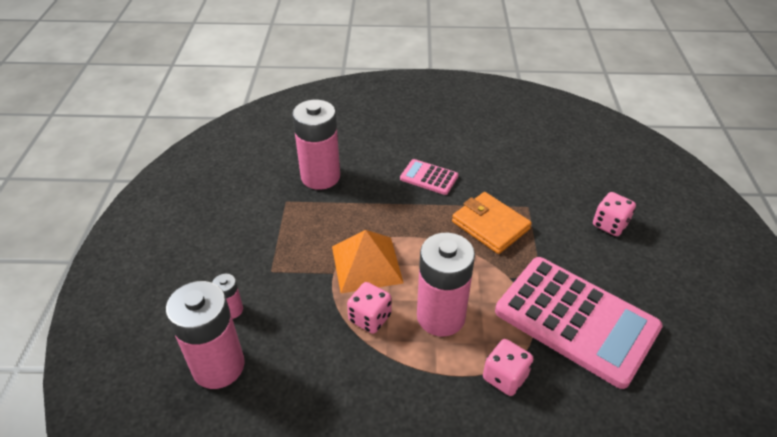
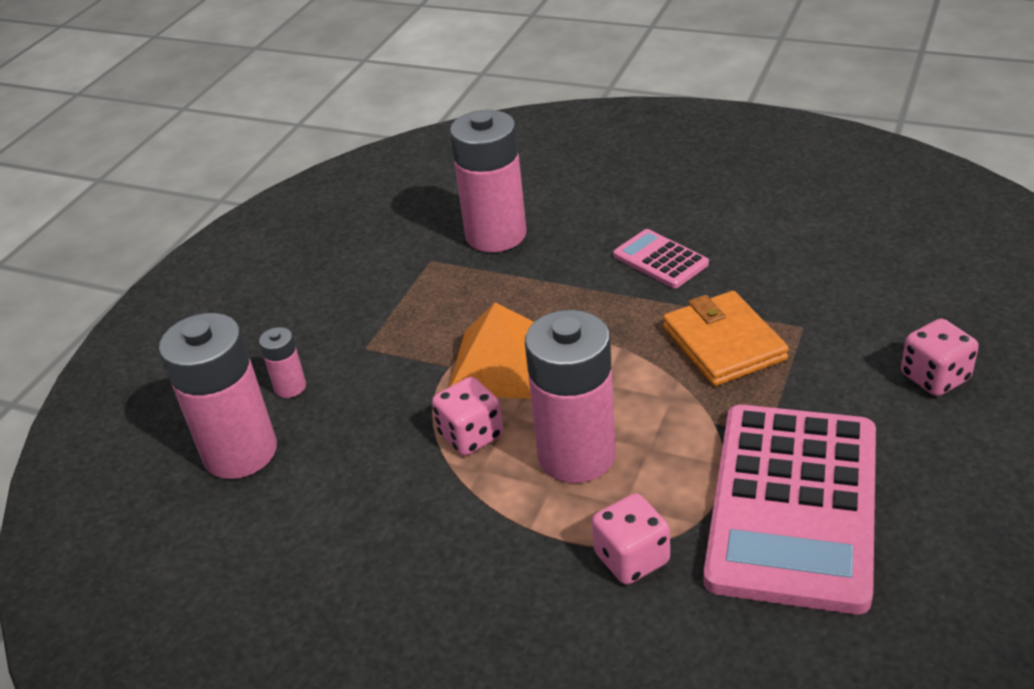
camera: 25 degrees right, 5 degrees down
pink calculator [495,257,663,389] -> pink calculator turned 45 degrees clockwise [703,405,876,614]

